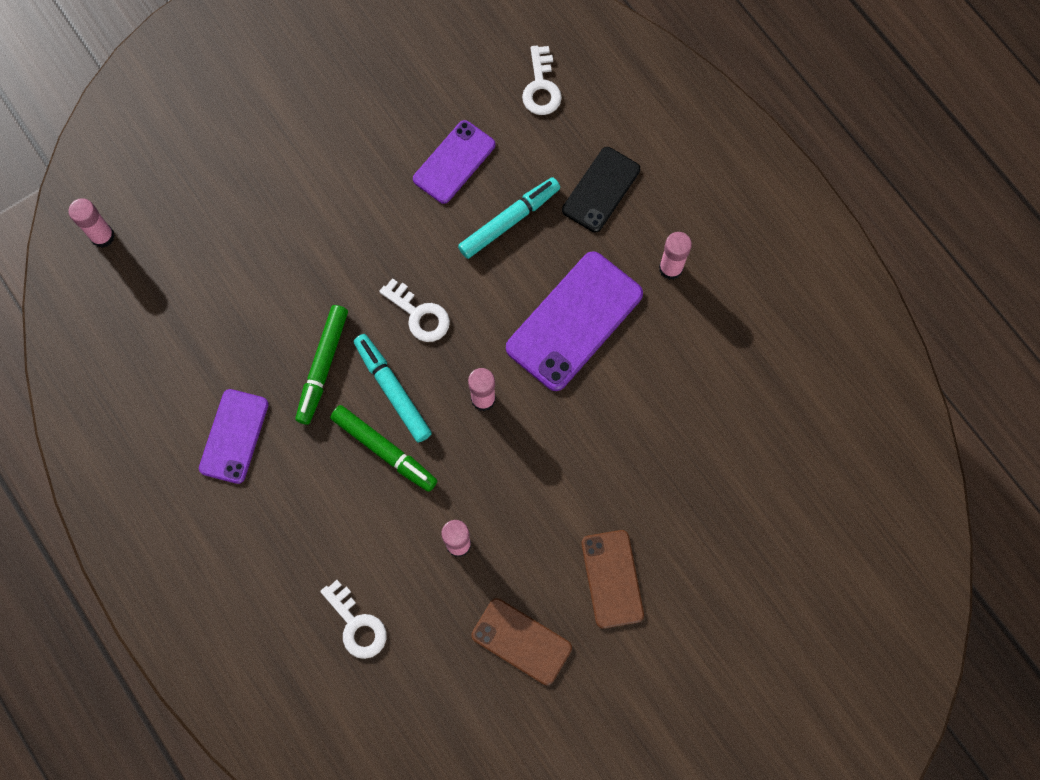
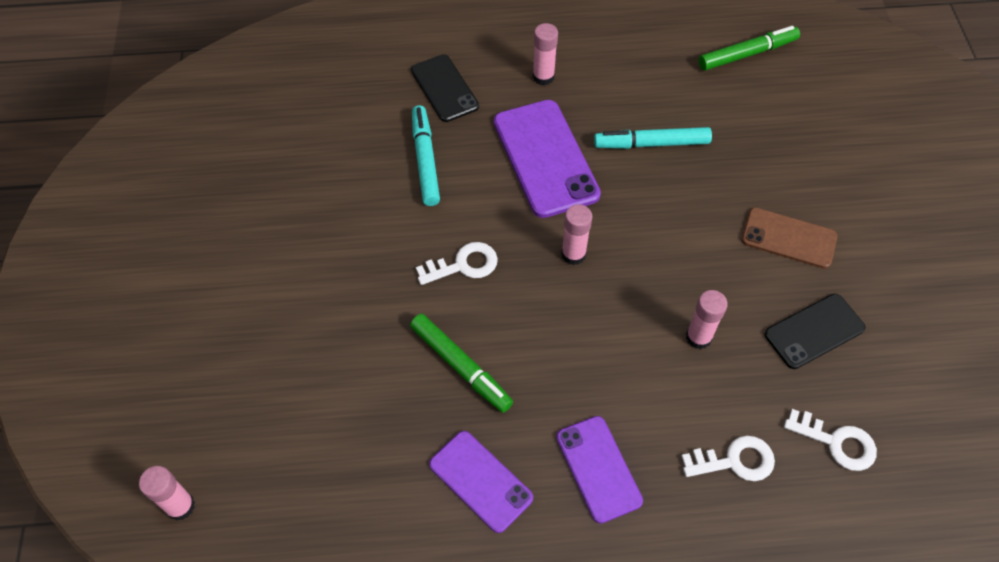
camera: 60 degrees left, 15 degrees down
green marker [330,405,437,492] -> green marker moved to [699,26,800,71]
turquoise marker [354,334,432,443] -> turquoise marker moved to [594,127,712,149]
purple phone [413,120,495,204] -> purple phone moved to [556,416,643,524]
brown phone [471,598,572,685] -> black phone [765,294,866,369]
white key [522,45,562,115] -> white key moved to [784,409,877,471]

